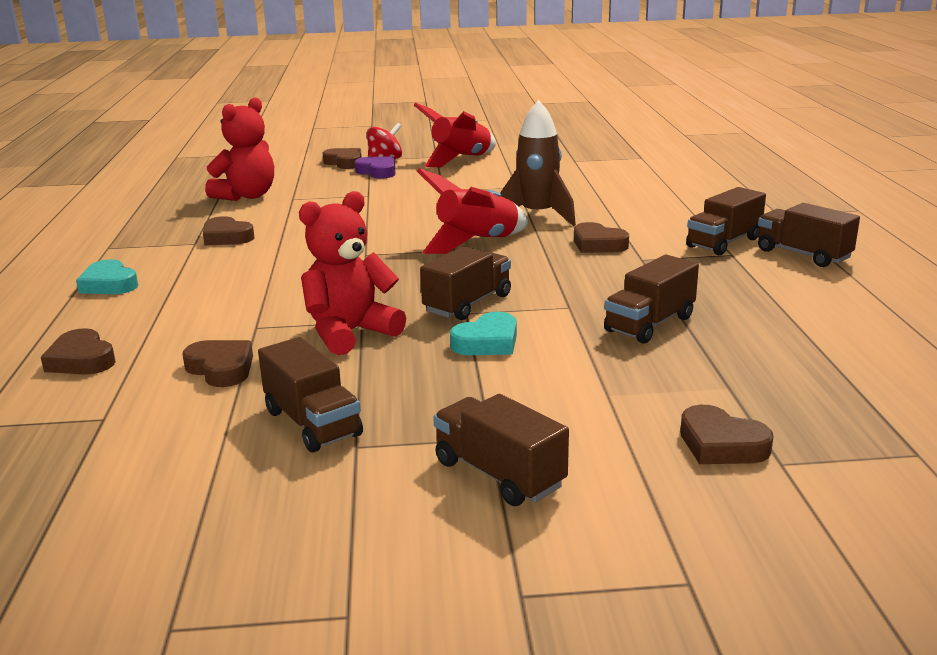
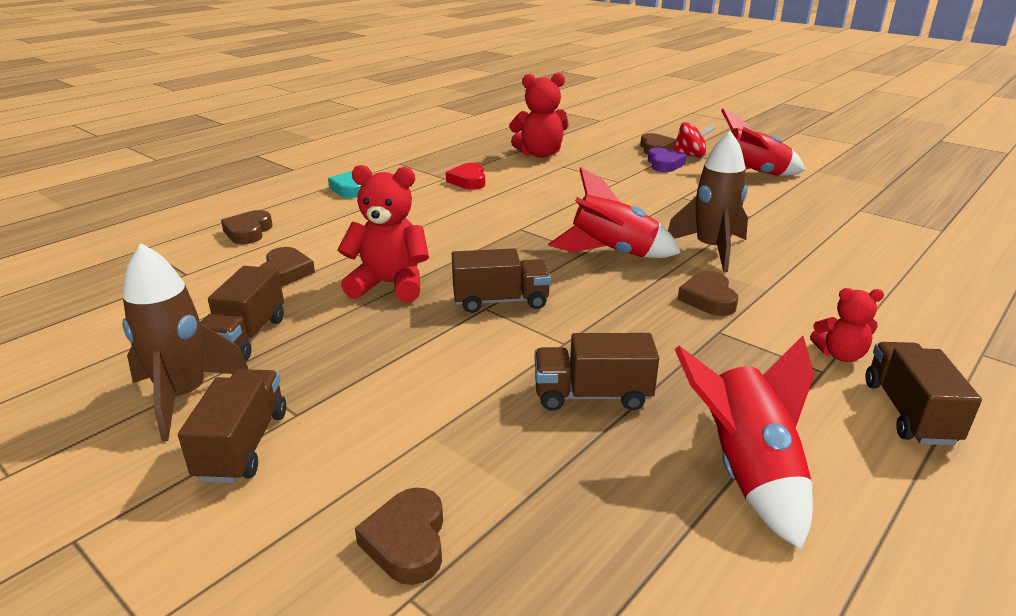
camera: 45 degrees right, 5 degrees up
brown heart [203,216,255,246] -> red heart [446,163,485,190]
turquoise heart [450,312,517,355] -> none
brown truck [686,187,766,255] -> red teddy bear [810,288,884,362]
none -> brown rocket [122,243,249,441]
none -> red rocket [675,336,815,549]

